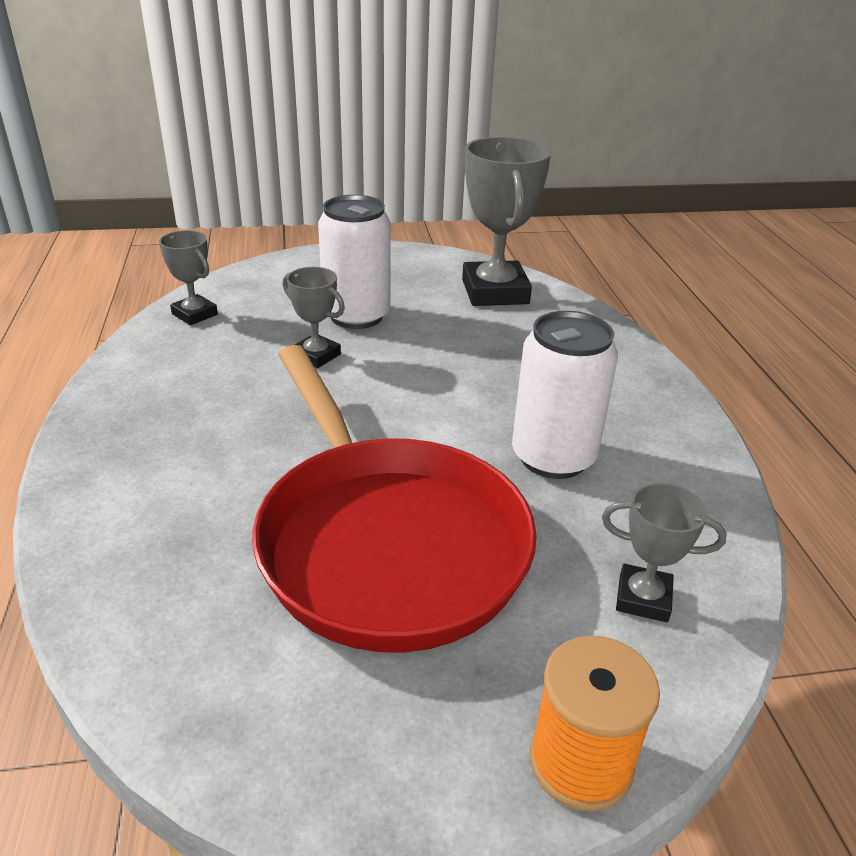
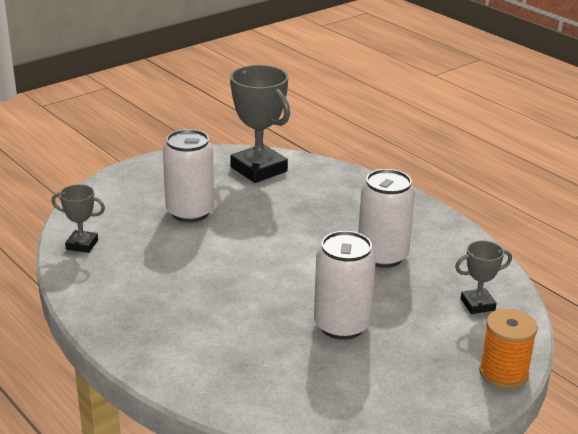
camera: 30 degrees left, 5 degrees down
red pan [252,345,537,653] -> white can [314,231,376,340]
grey trophy [282,267,345,368] -> none

